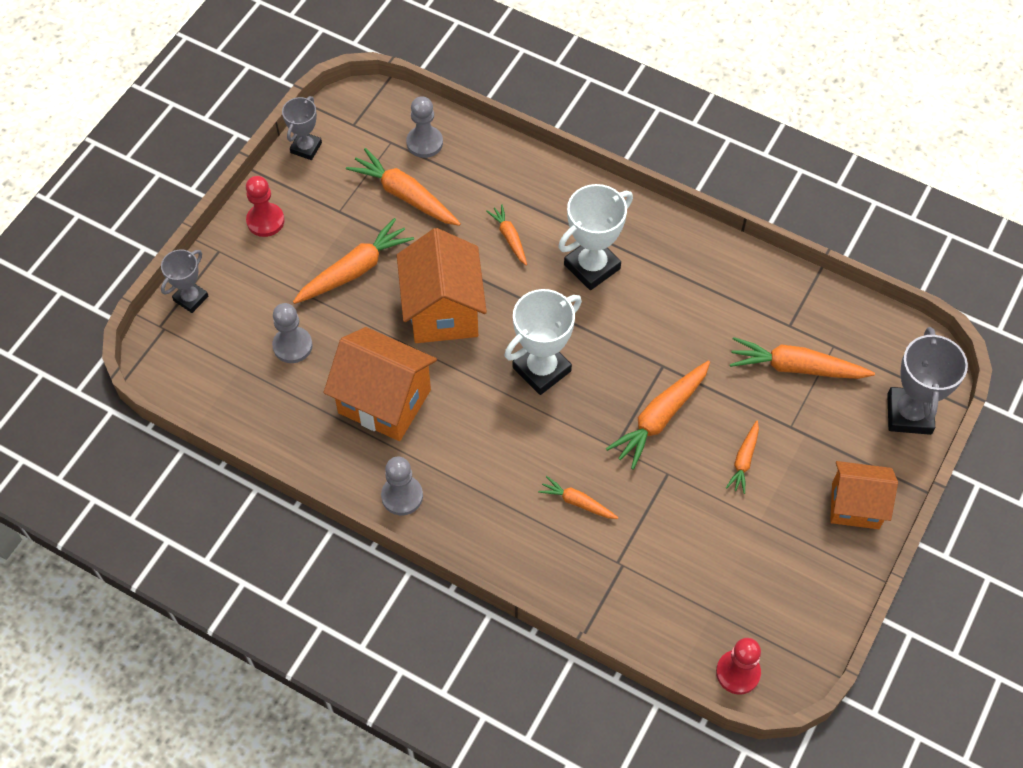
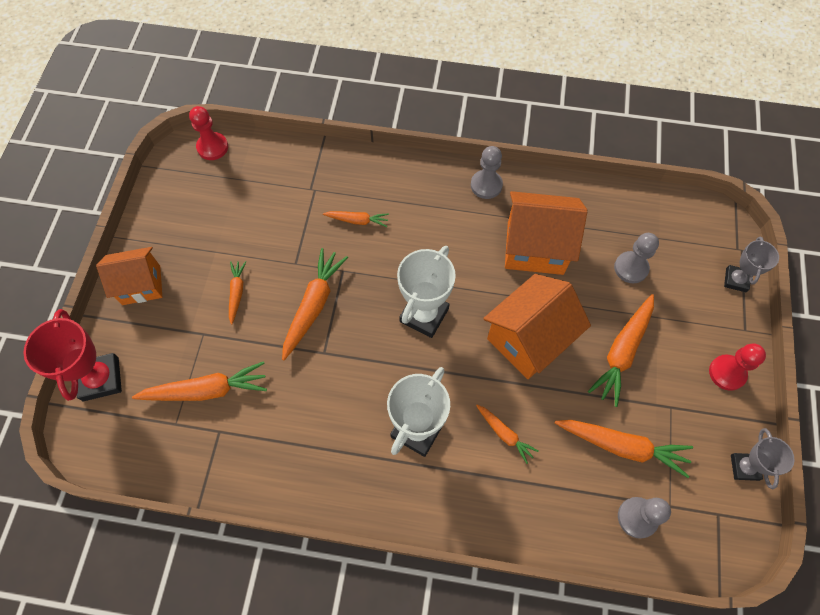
camera: 160 degrees right, 5 degrees up
orange house [397,228,487,343] -> orange house turned 75 degrees clockwise [483,274,591,379]
grey trophy [887,327,968,435] -> red trophy [23,309,122,401]

